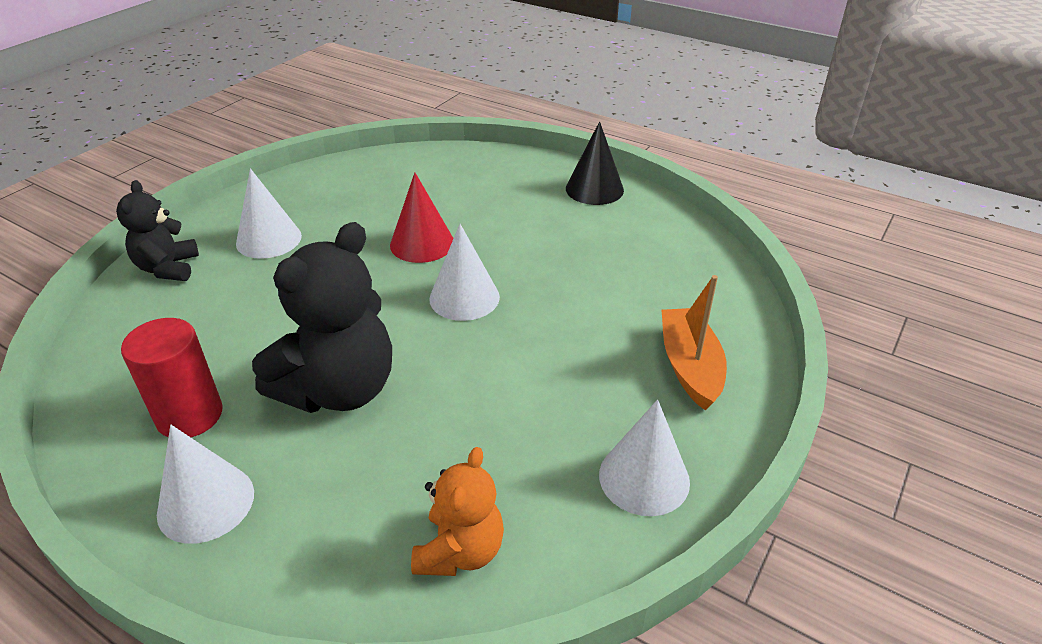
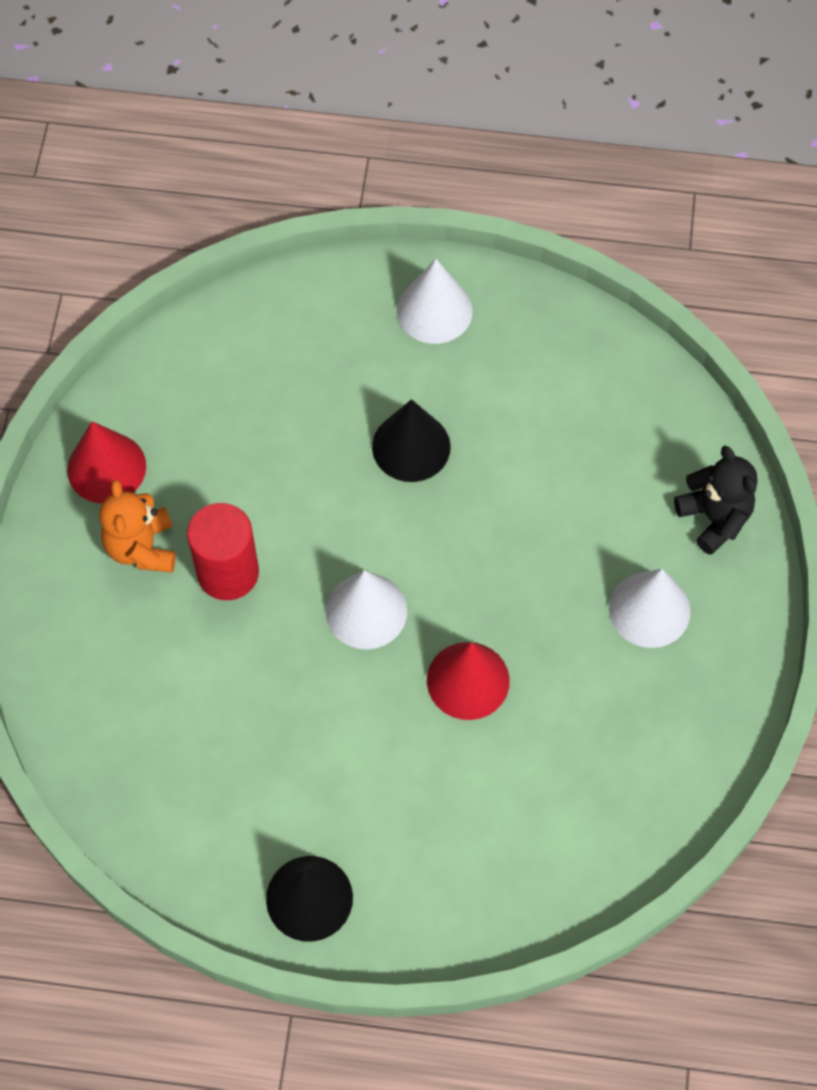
camera: 155 degrees right, 25 degrees up
red cylinder [121,318,223,437] -> red cylinder moved to [187,503,259,600]
black teddy bear [252,222,392,413] -> black cone [372,399,451,482]
orange teddy bear [411,447,504,576] -> orange teddy bear moved to [99,480,176,573]
white cone [599,400,690,516] -> red cone [67,421,146,503]
orange boat [661,275,727,411] -> none

